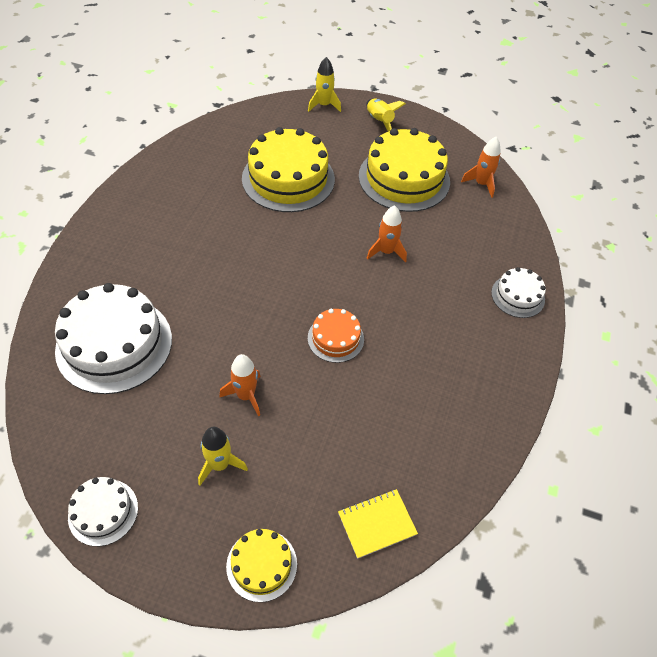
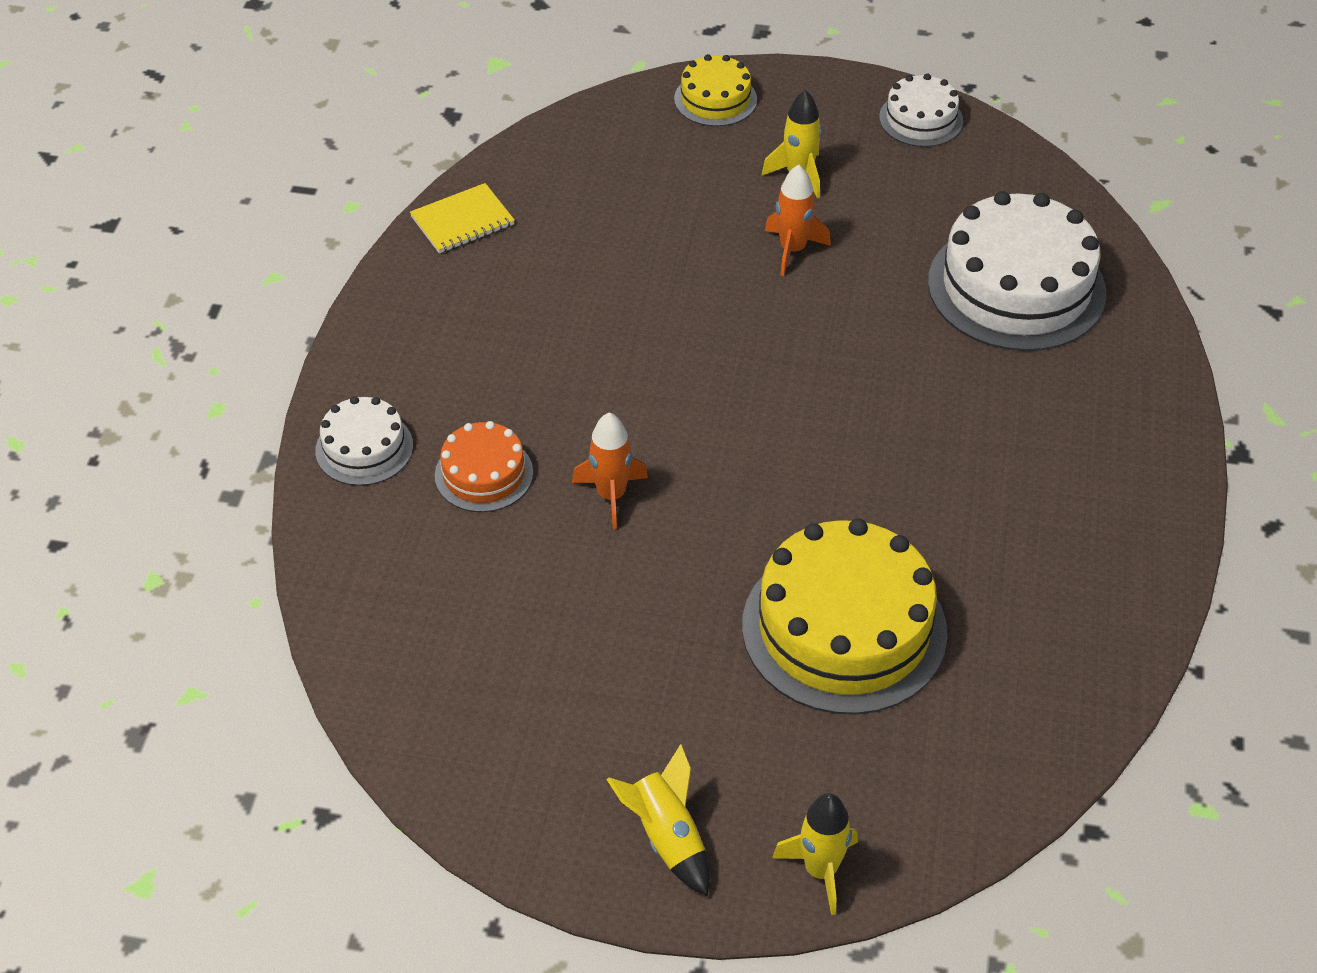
camera: 175 degrees right, 5 degrees down
orange cake [308,309,364,363] -> orange cake moved to [435,421,533,512]
yellow notebook [338,489,418,559] -> yellow notebook moved to [410,183,515,253]
yellow cake [359,128,450,212] -> none
orange rocket [461,137,501,198] -> none

